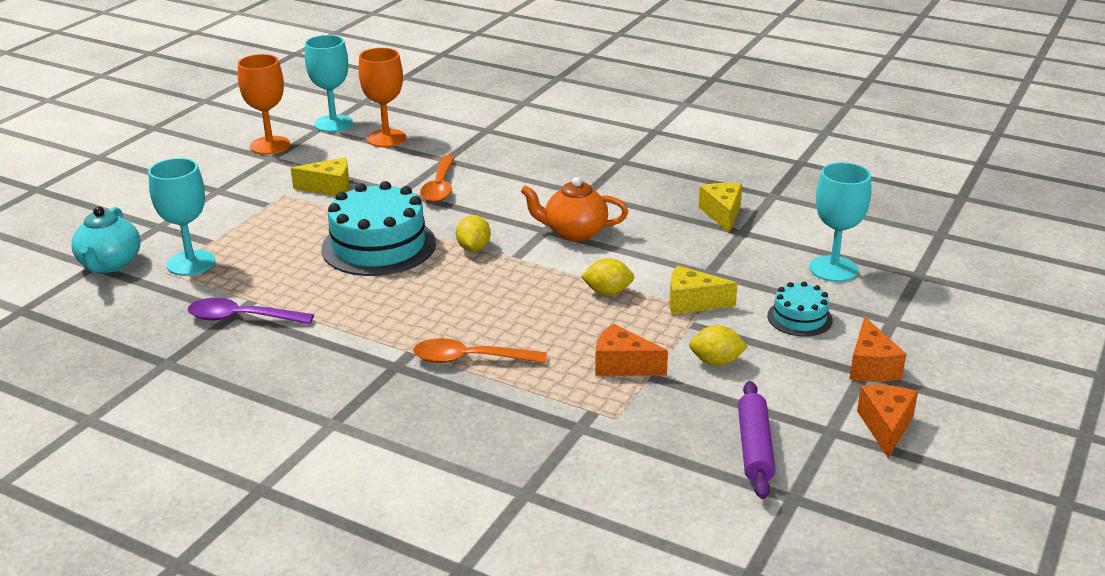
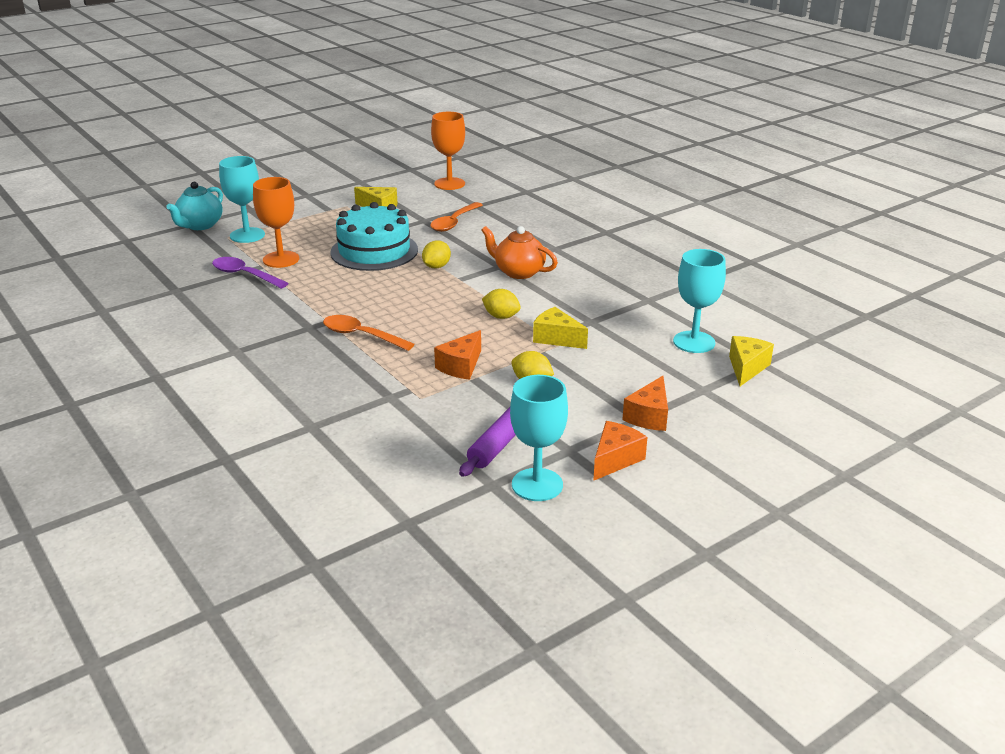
camera: 25 degrees right, 0 degrees up
orange goblet [238,54,290,155] -> orange goblet moved to [253,177,299,268]
turquoise goblet [305,35,353,132] -> turquoise goblet moved to [510,375,568,501]
orange cheese [595,324,668,376] -> orange cheese turned 105 degrees counterclockwise [434,330,481,380]
yellow cheese [699,183,742,233] -> yellow cheese moved to [729,336,774,386]
turquoise cake [767,281,833,337] -> none

